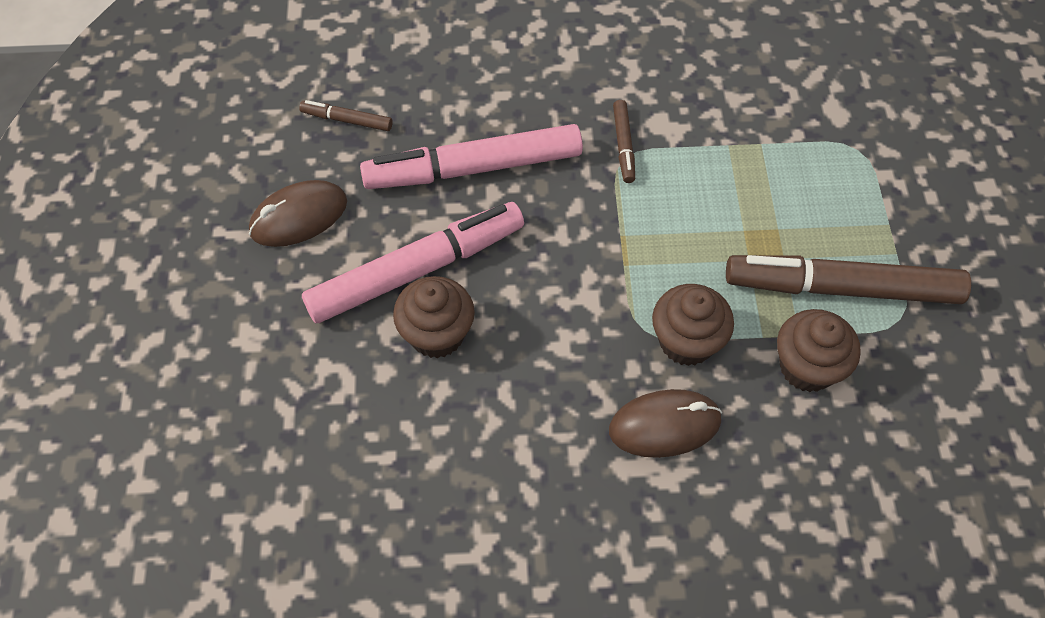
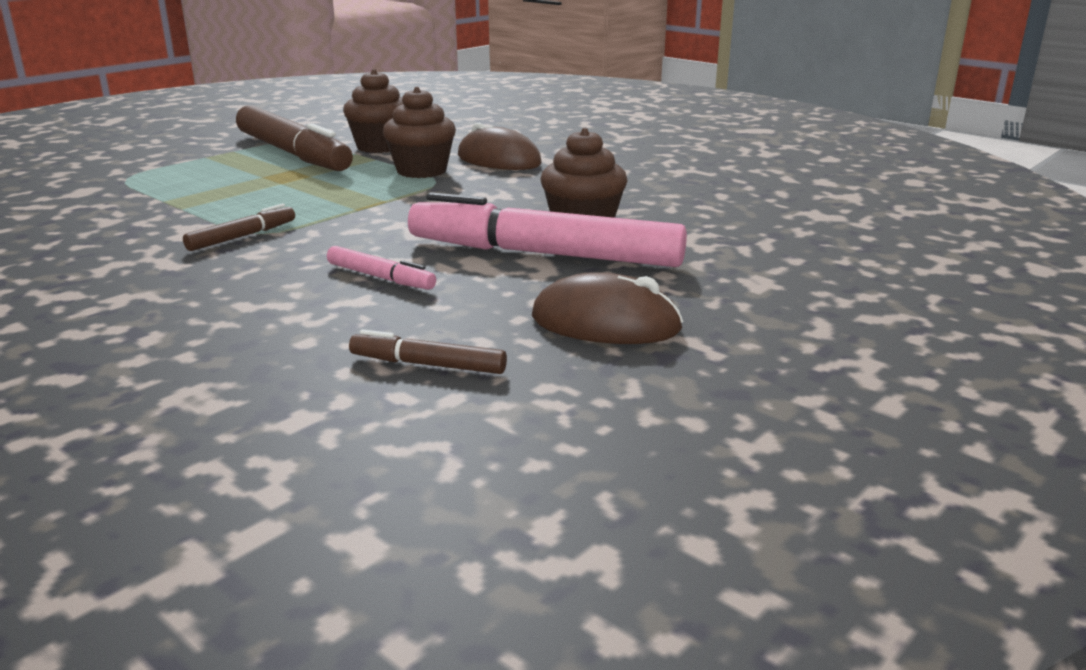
camera: 135 degrees left, 35 degrees down
brown marker [299,100,393,131] -> brown marker turned 135 degrees clockwise [349,329,507,374]
pink marker [360,124,583,189] -> pink marker [327,246,436,290], size x0.44

